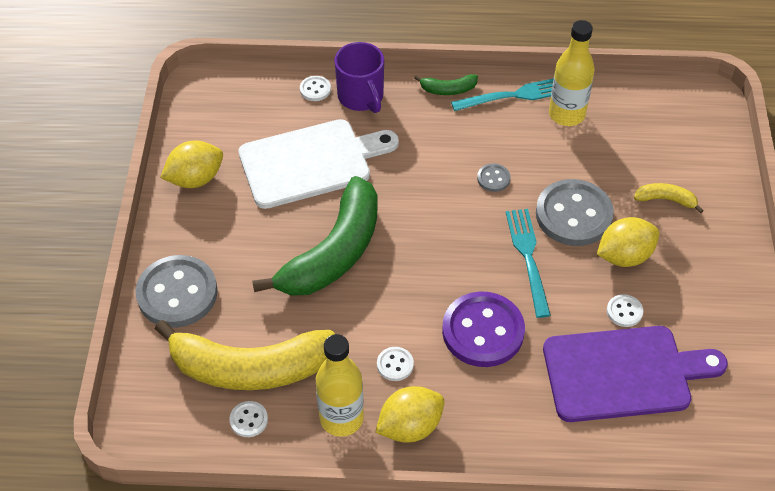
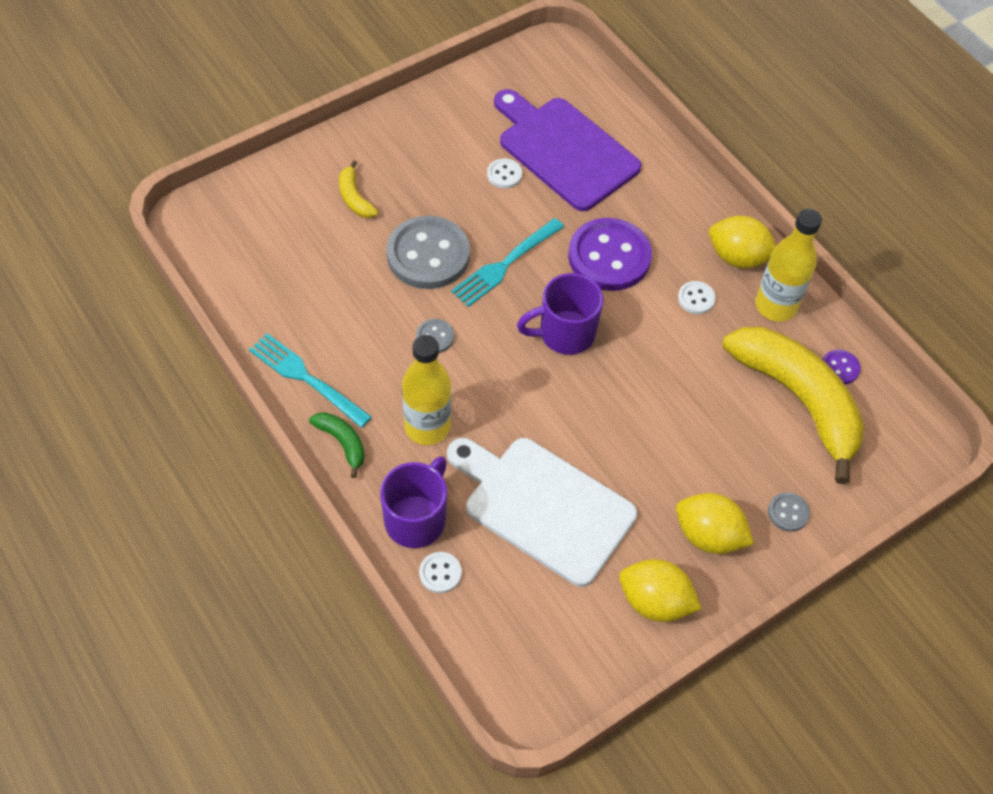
camera: 130 degrees left, 5 degrees up
grey button [135,255,218,328] -> grey button [768,492,810,532], size x0.44
white button [229,401,268,437] -> purple button [823,350,861,385]
green banana [252,176,378,296] -> none
yellow bottle [549,20,594,126] -> yellow bottle moved to [402,335,451,445]
yellow lemon [597,217,659,267] -> yellow lemon moved to [676,493,754,554]
none -> purple mug [517,273,603,355]

